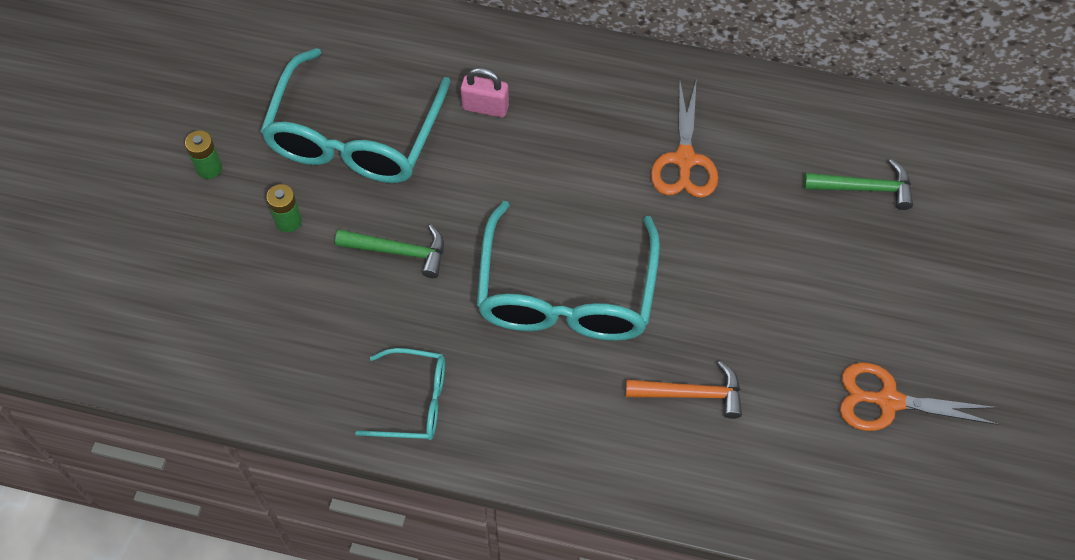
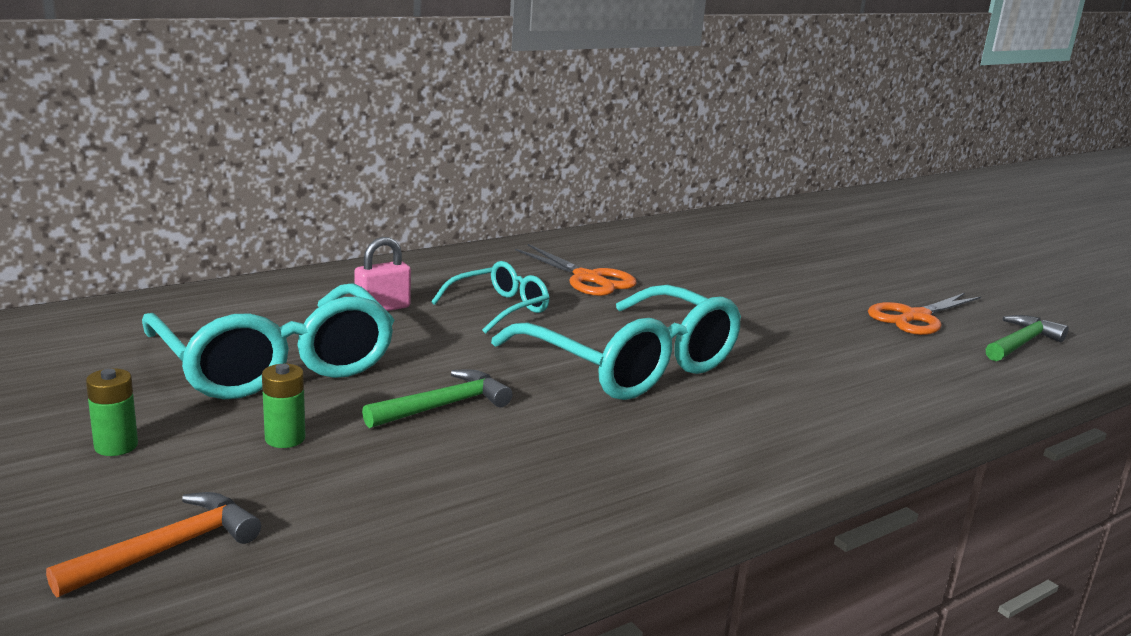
camera: 50 degrees left, 40 degrees down
turquoise glasses [355,348,445,440] -> turquoise glasses moved to [431,261,550,334]
orange hammer [626,361,742,419] -> orange hammer moved to [46,492,261,597]
green hammer [804,159,913,210] -> green hammer moved to [986,315,1068,361]

